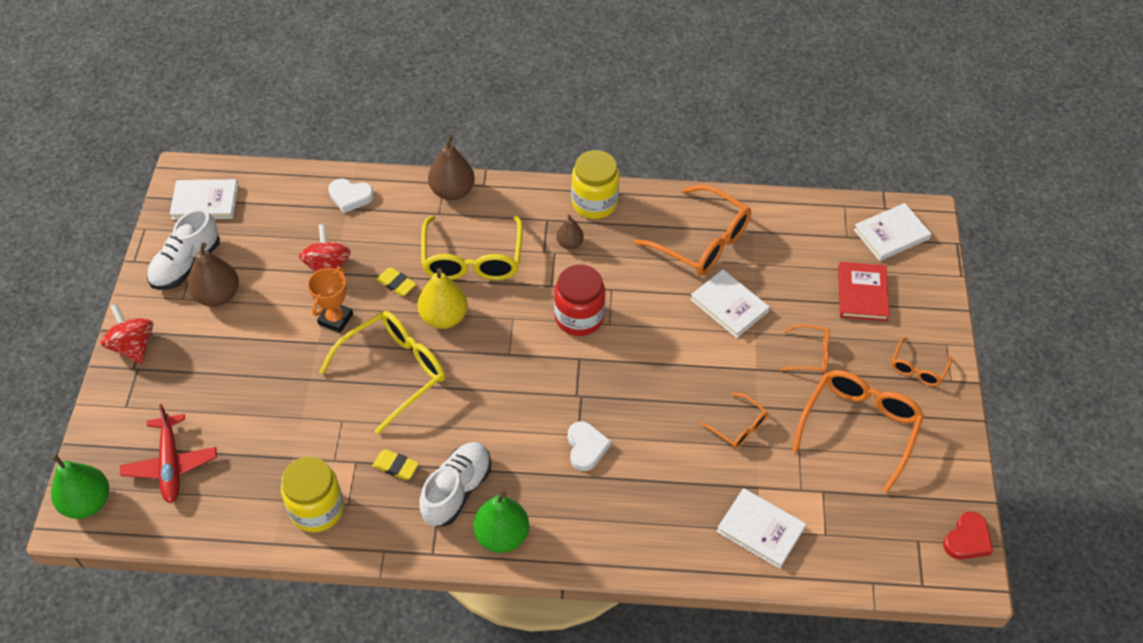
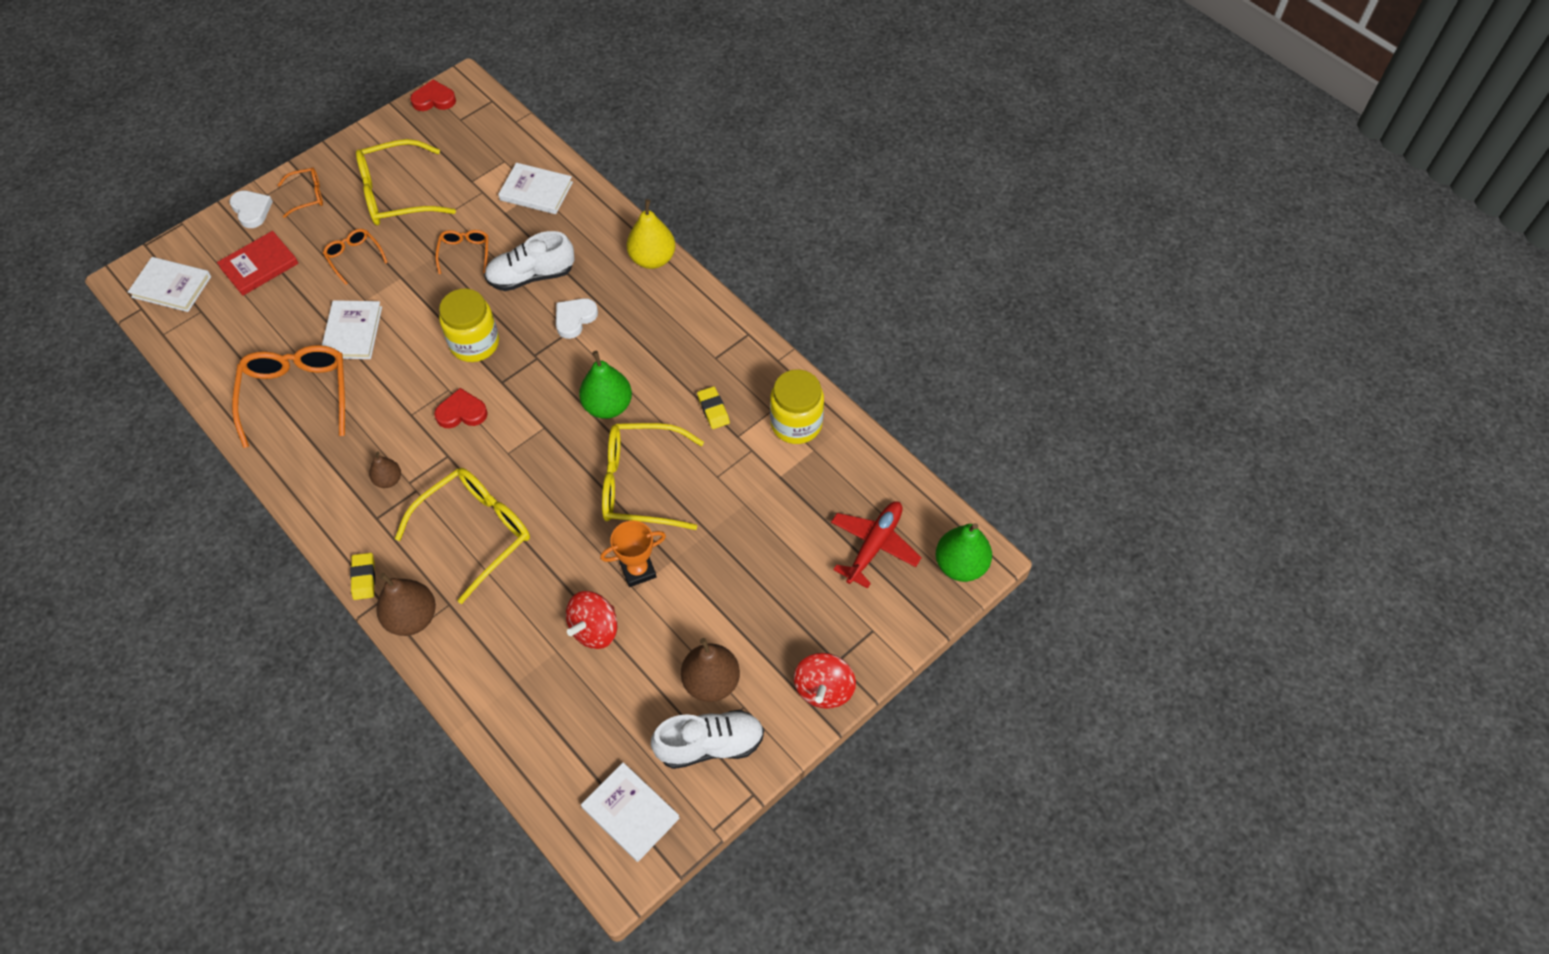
camera: 135 degrees left, 5 degrees up
white heart [328,179,374,213] -> white heart moved to [229,191,273,228]
yellow eraser [376,267,416,296] -> yellow eraser moved to [350,553,375,600]
yellow pear [417,268,468,329] -> yellow pear moved to [627,199,675,269]
white shoe [419,442,491,526] -> white shoe moved to [484,231,574,291]
green pear [473,491,529,553] -> green pear moved to [579,351,632,419]
red jar [554,264,605,336] -> red heart [434,388,488,428]
yellow jar [571,150,620,219] -> yellow jar moved to [439,289,499,362]
white book [717,488,806,569] -> white book turned 60 degrees counterclockwise [498,163,573,214]
orange glasses [792,370,924,493] -> yellow glasses [356,139,456,225]

